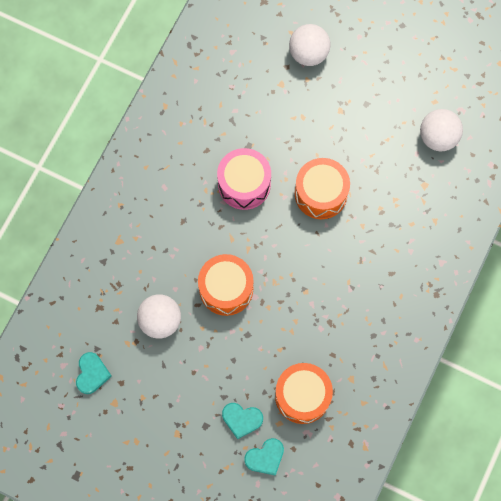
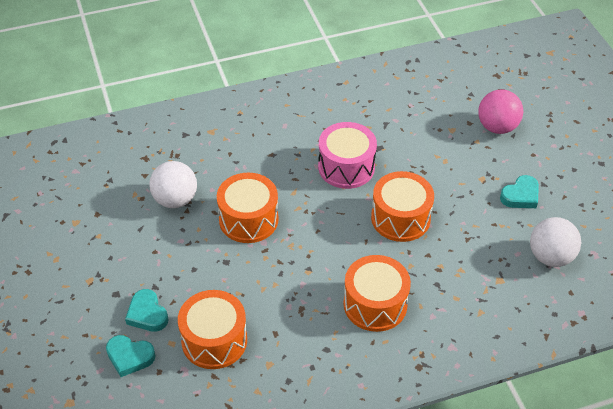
camera: 45 degrees right, 25 degrees down
turquoise heart [76,352,112,394] -> turquoise heart moved to [500,175,539,208]
white ball [289,24,331,66] -> pink ball [478,89,523,134]
none -> orange drum [343,255,411,332]

